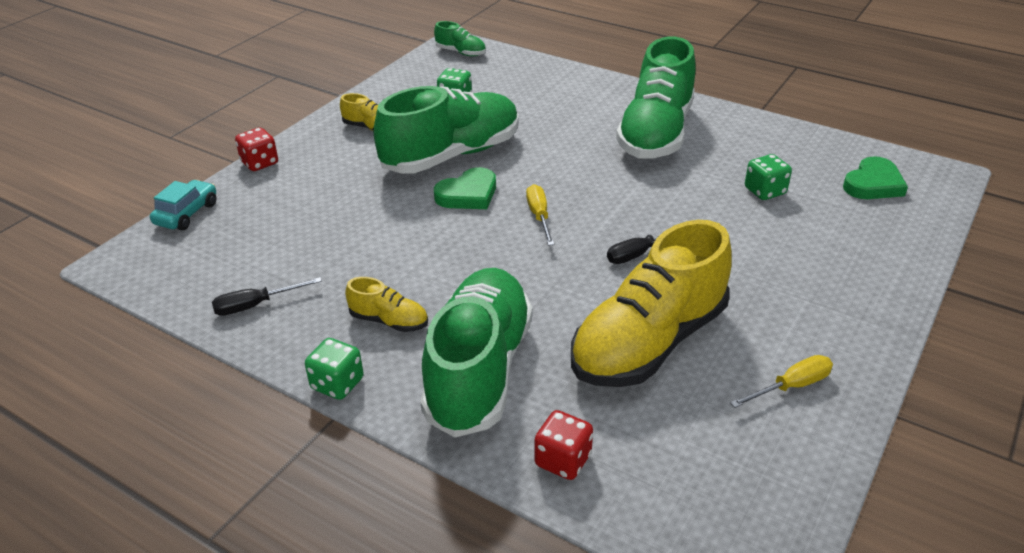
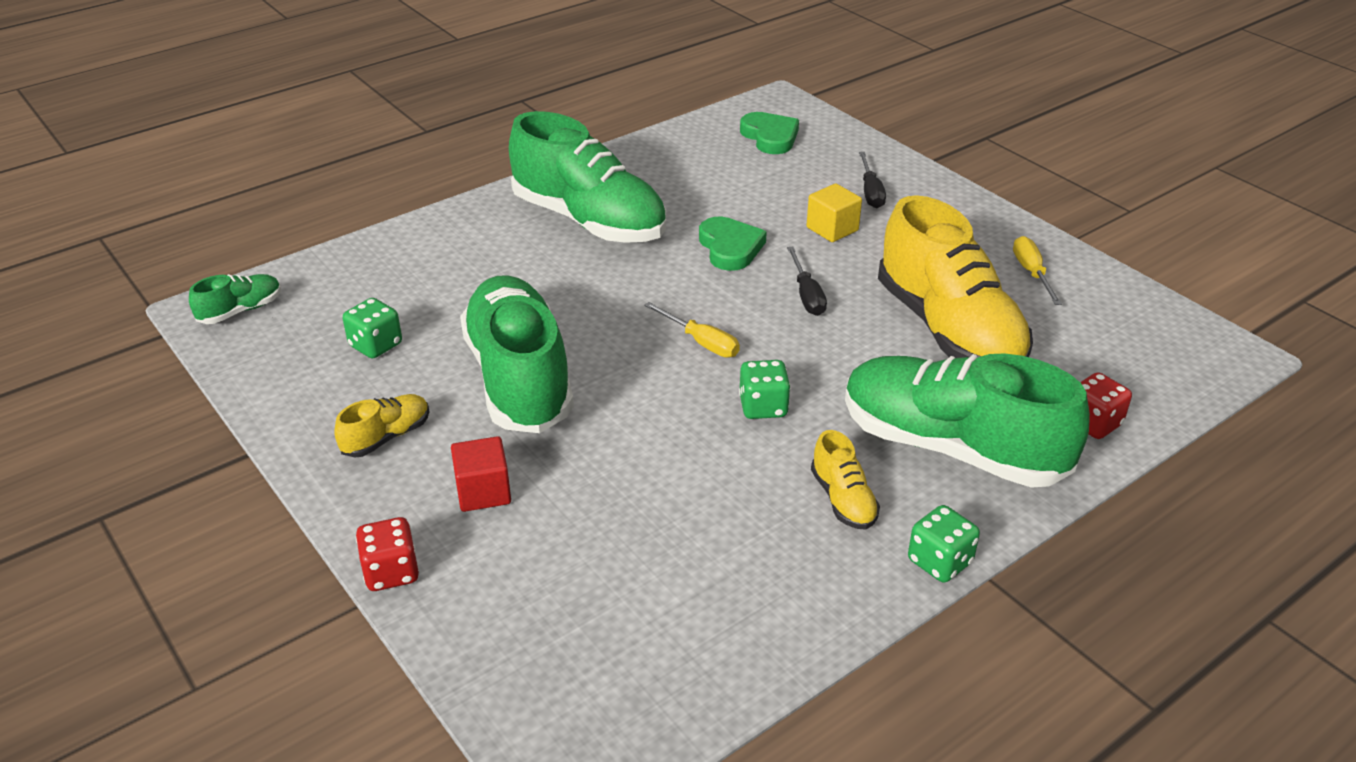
camera: 70 degrees left, 0 degrees up
turquoise car [150,180,217,230] -> none
black screwdriver [212,277,322,316] -> black screwdriver moved to [859,152,886,208]
yellow shoe [345,277,428,332] -> yellow shoe turned 120 degrees clockwise [811,430,880,530]
green heart [434,167,496,209] -> green heart moved to [699,217,767,271]
yellow screwdriver [526,184,554,246] -> yellow screwdriver turned 150 degrees counterclockwise [644,302,740,357]
green dice [745,154,792,200] -> green dice moved to [739,360,791,419]
none -> red cube [451,436,511,512]
none -> yellow cube [806,183,862,242]

